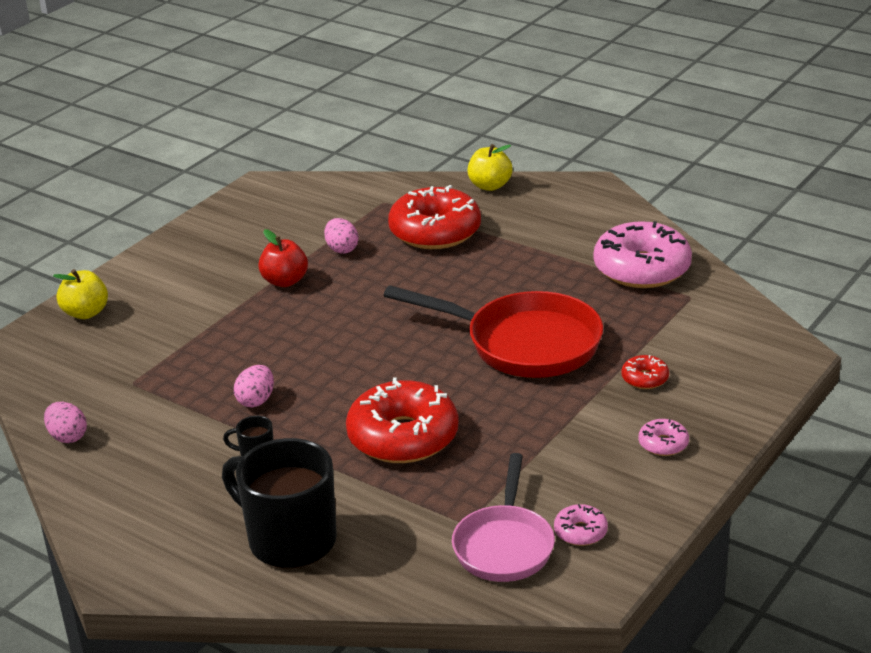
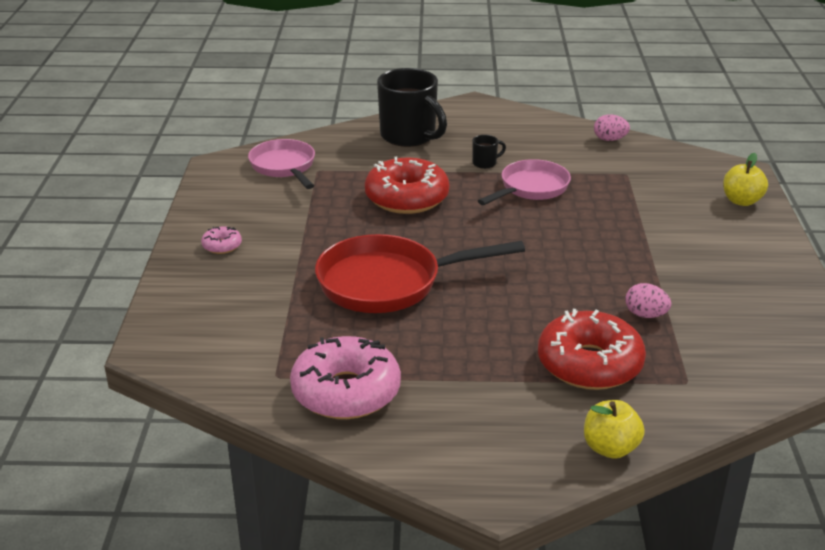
camera: 145 degrees right, 0 degrees up
black mug [222,438,337,569] -> black mug turned 45 degrees clockwise [377,68,447,147]
pink egg [234,365,274,407] -> pink pan [478,159,571,205]
red apple [258,229,308,287] -> none
pink donut [554,504,608,546] -> none
red donut [622,355,669,389] -> none

